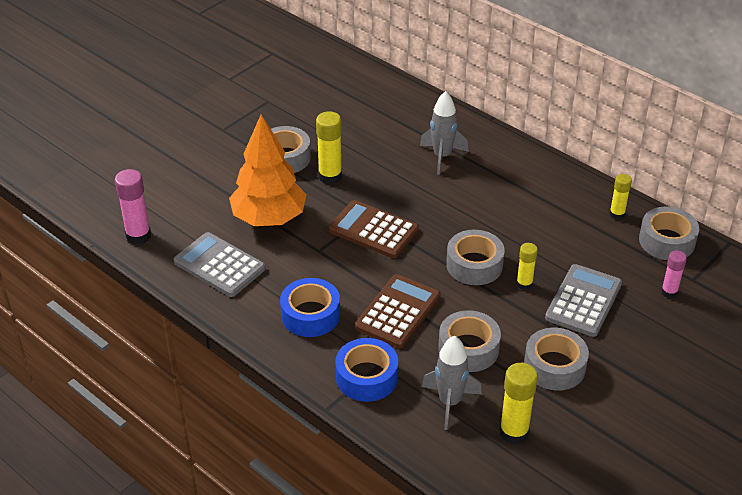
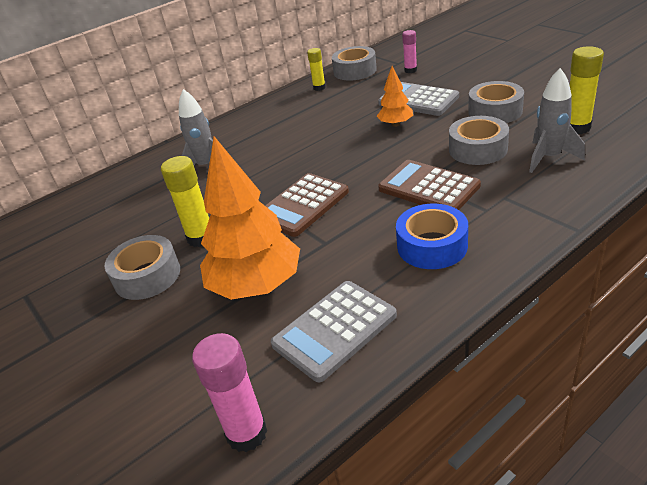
camera: 75 degrees left, 5 degrees down
blue tape [336,338,398,402] -> none
grey tape [446,230,505,285] -> none
yellow glue stick [517,243,538,290] -> orange tree [377,66,413,127]

